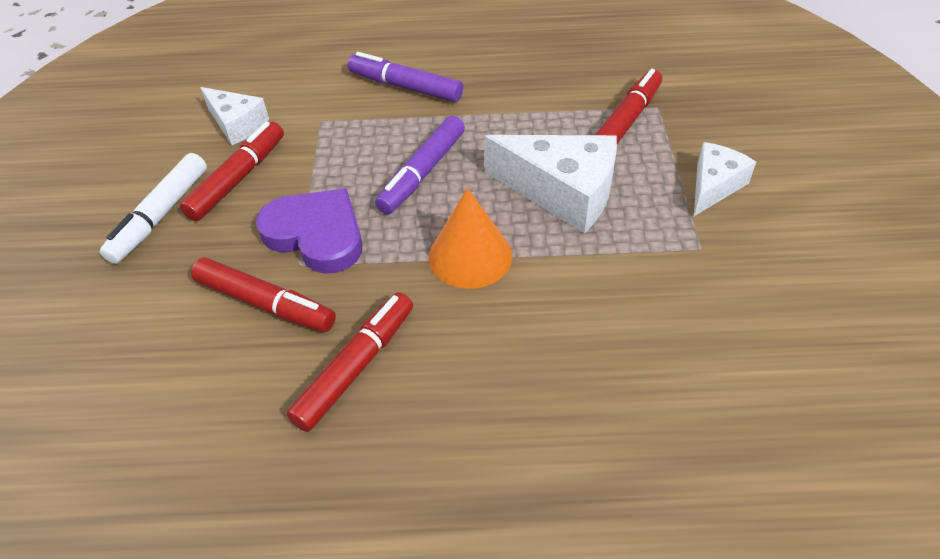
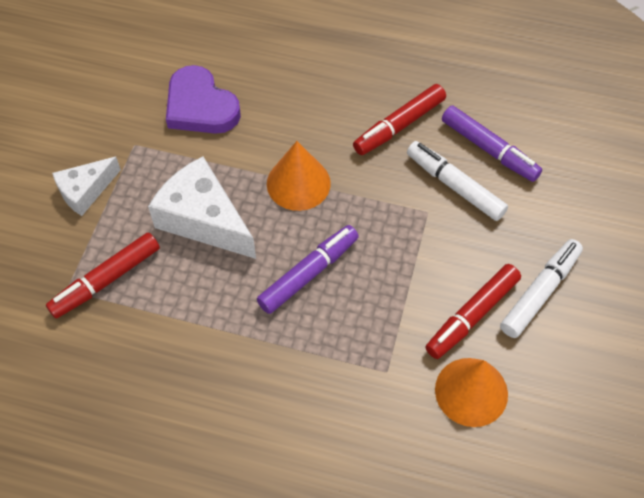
camera: 165 degrees left, 10 degrees up
red marker [191,257,336,332] -> white marker [407,141,508,221]
white cheese [200,87,269,145] -> orange cone [435,358,508,427]
purple heart [256,188,363,274] -> purple heart moved to [166,65,241,134]
purple marker [348,52,463,102] -> purple marker moved to [442,105,542,182]

